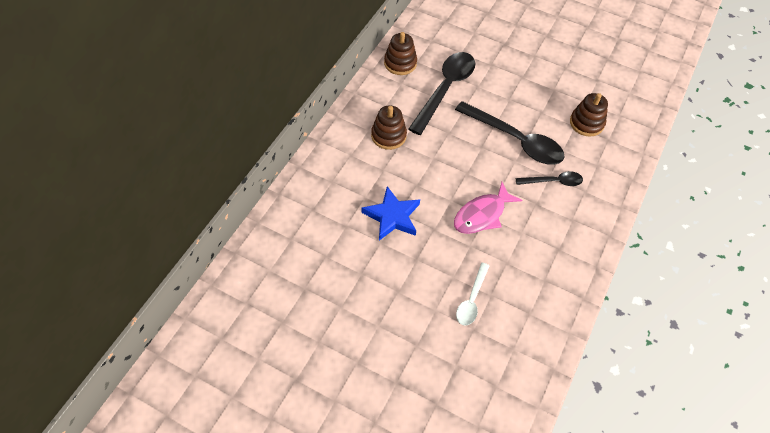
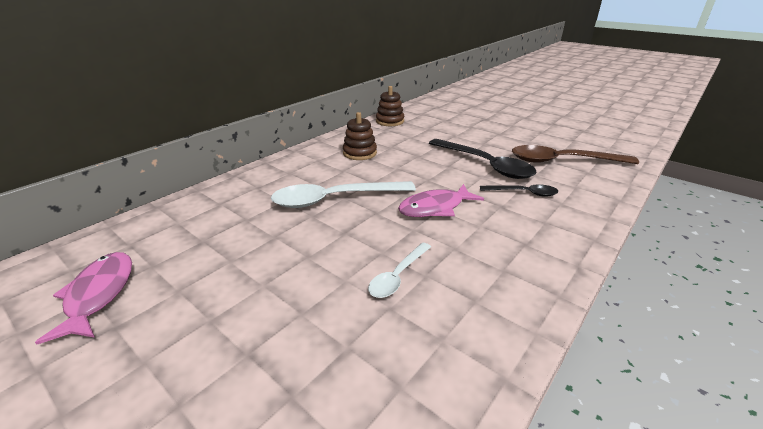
camera: 15 degrees right, 25 degrees down
blue star [362,186,420,241] -> white spoon [271,181,416,208]
black spoon [409,52,475,135] -> none
brown stacking toy [570,93,608,137] -> brown spoon [512,145,639,164]
none -> pink fish [35,252,132,345]

